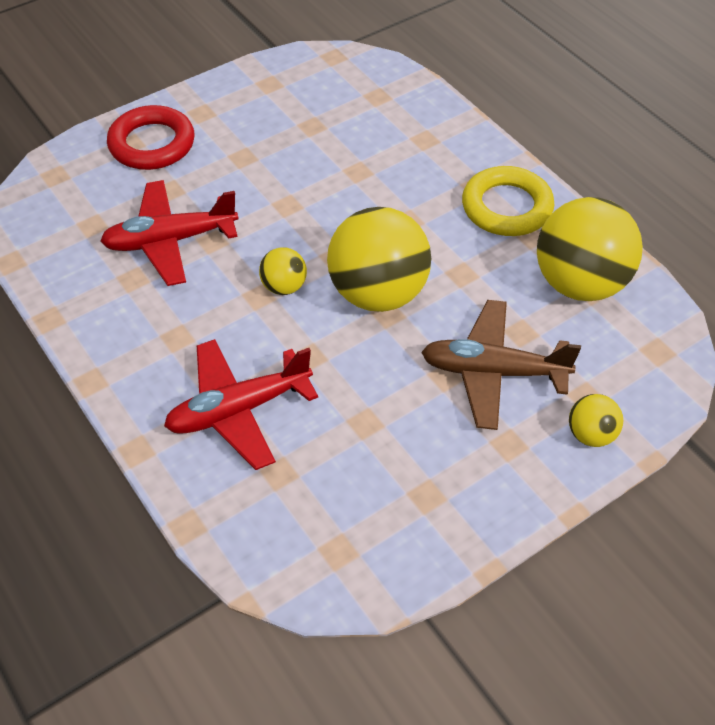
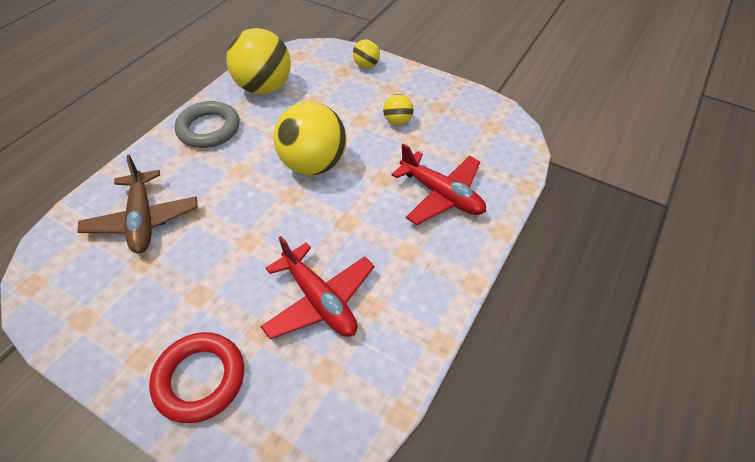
camera: 115 degrees left, 0 degrees up
yellow ball [259,247,307,295] -> yellow ball moved to [383,94,414,125]
brown plane [421,300,581,430] -> brown plane moved to [77,155,198,254]
yellow ring [462,166,555,236] -> grey ring [175,101,240,148]

